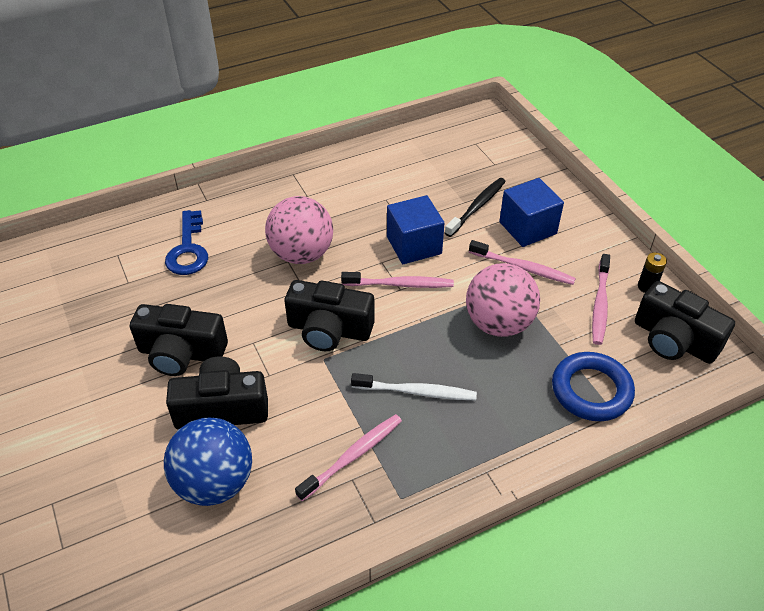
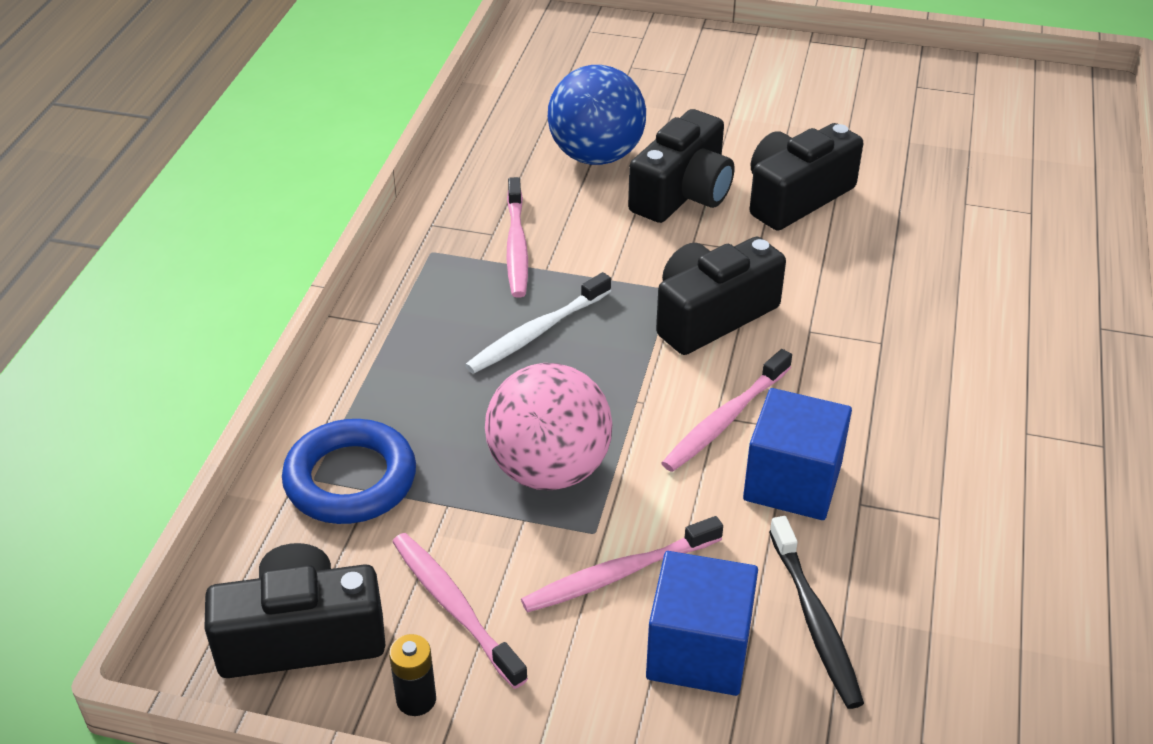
camera: 130 degrees right, 5 degrees down
blue key [165,210,208,275] -> none
pink ball [265,196,333,264] -> none

